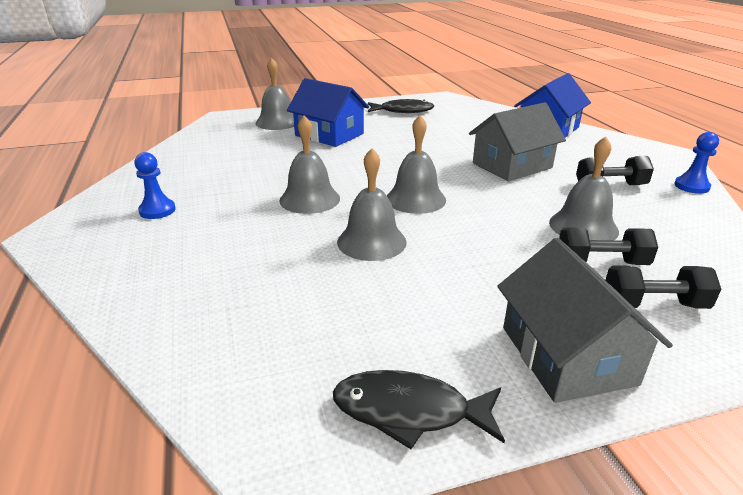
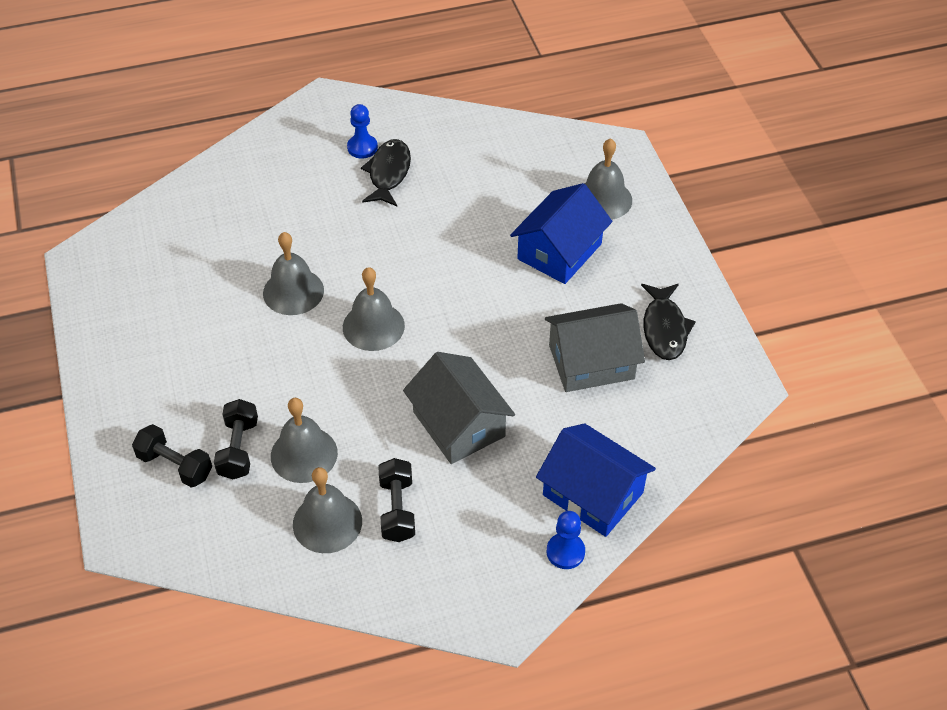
camera: 90 degrees right, 20 degrees up
grey bell [279,115,340,214] -> grey bell moved to [293,467,362,553]
black fish [333,370,505,449] -> black fish moved to [361,139,411,206]
grey house [497,238,673,403] -> grey house moved to [545,303,645,392]
black dumbbell [606,266,721,309] -> black dumbbell turned 60 degrees counterclockwise [132,424,212,488]
blue pawn [674,132,719,194] -> blue pawn moved to [546,511,585,569]

